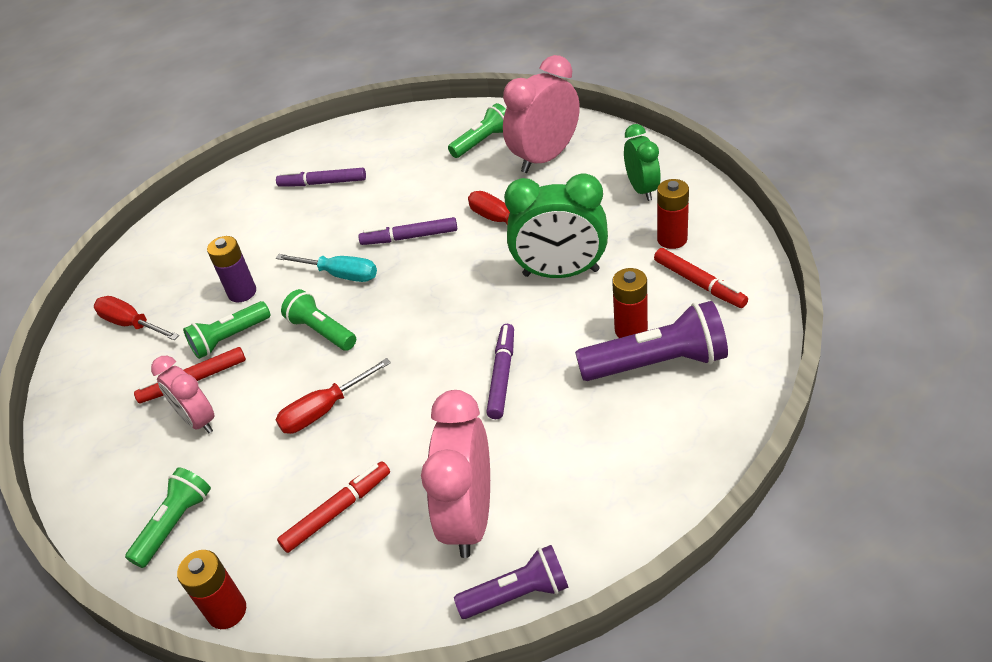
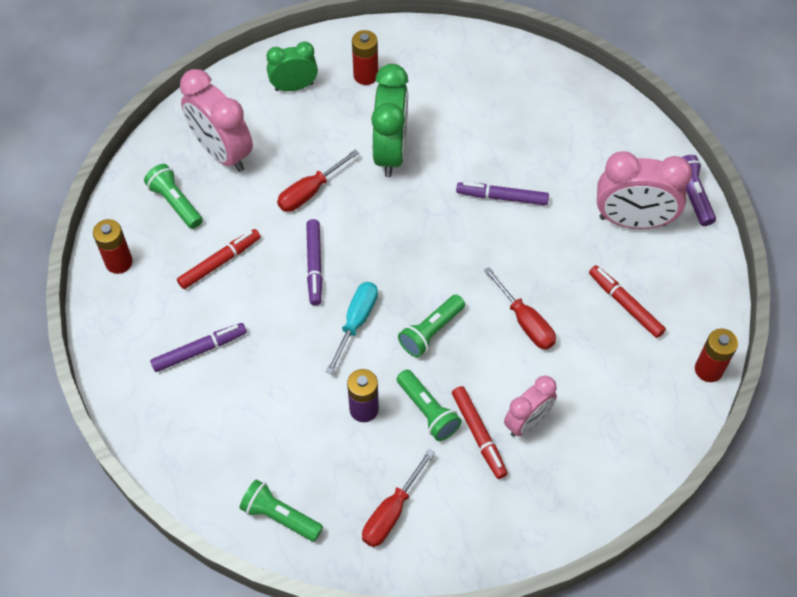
camera: 95 degrees left, 15 degrees up
green flashlight [125,467,211,568] -> green flashlight moved to [239,479,323,542]
purple marker [276,168,366,187] -> purple marker turned 120 degrees counterclockwise [150,323,247,372]
purple flashlight [575,301,728,381] -> none
red battery [612,268,648,338] -> red battery moved to [93,219,133,274]
red marker [654,248,748,308] -> red marker moved to [177,229,261,289]

